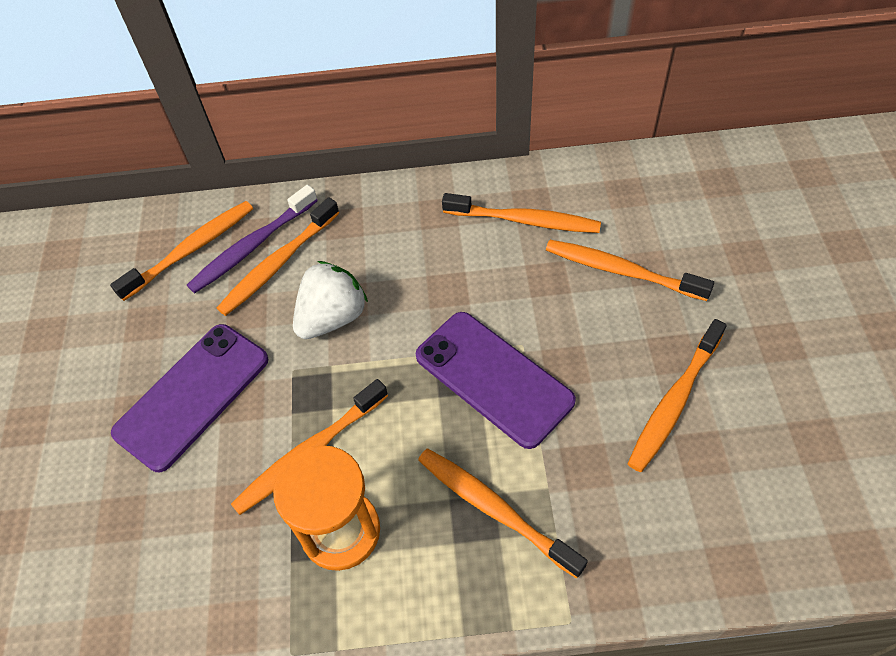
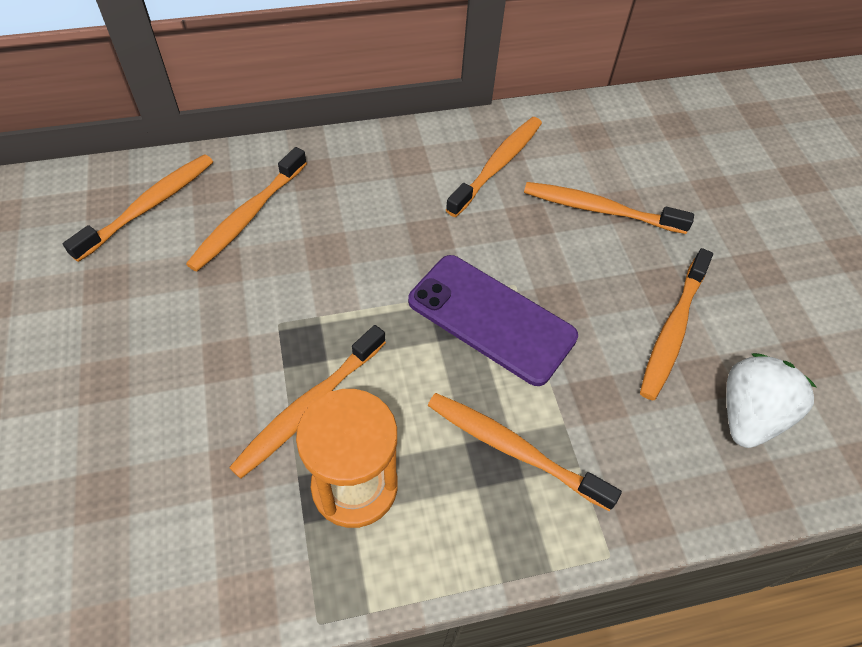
camera: 15 degrees left, 0 degrees up
purple phone [111,324,268,472] -> none
purple toothbrush [187,184,318,293] -> none
white strawberry [293,261,368,339] -> white strawberry moved to [726,353,816,448]
orange toothbrush [442,193,601,233] -> orange toothbrush turned 60 degrees counterclockwise [446,117,542,217]

